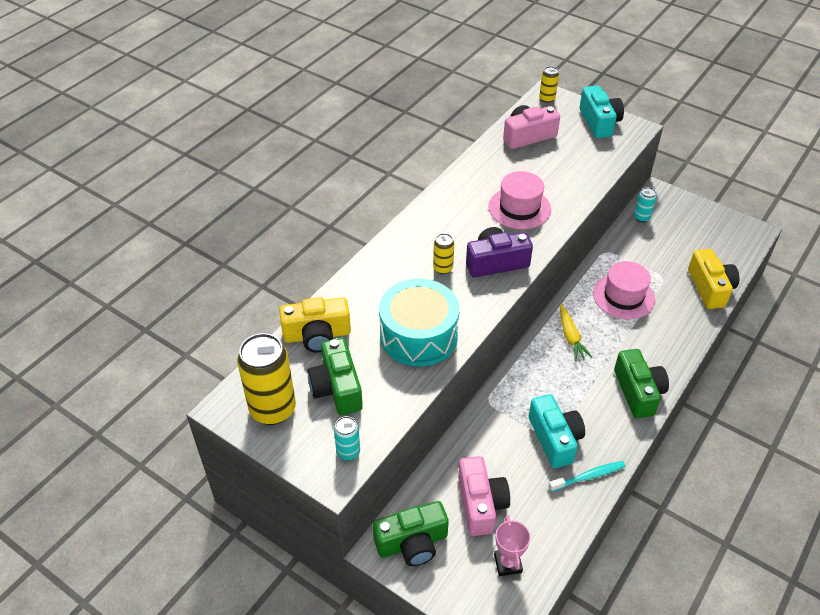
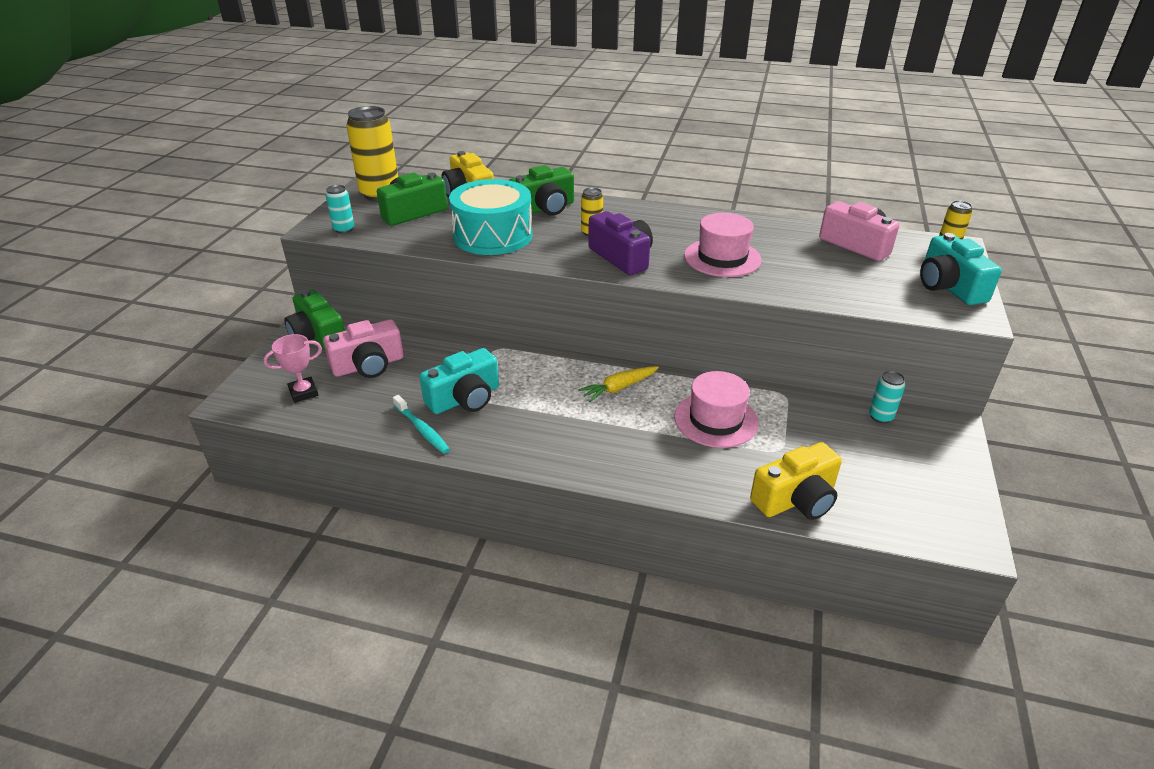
camera: 70 degrees right, 10 degrees down
turquoise camera [580,85,624,138] -> turquoise camera turned 105 degrees clockwise [920,233,1002,305]
green camera [614,349,669,418] -> green camera moved to [509,165,574,216]

